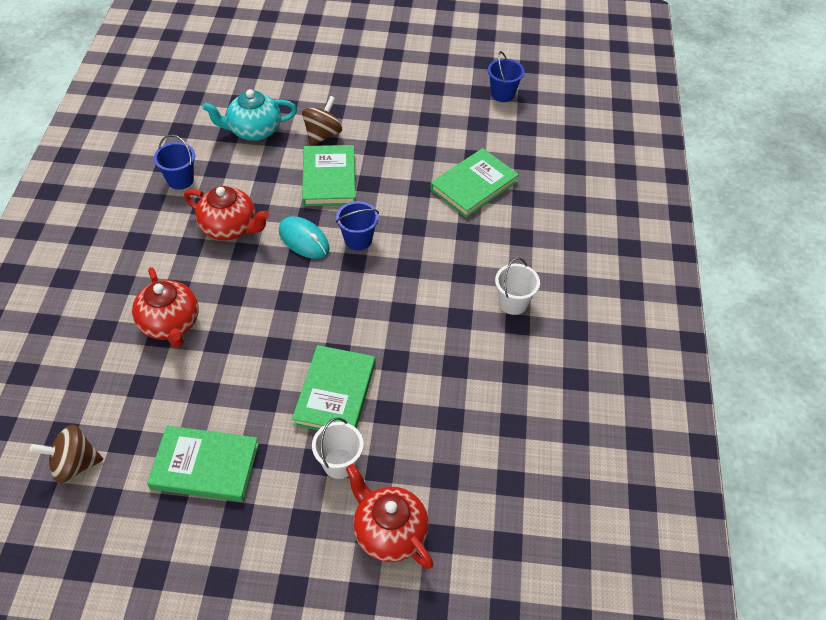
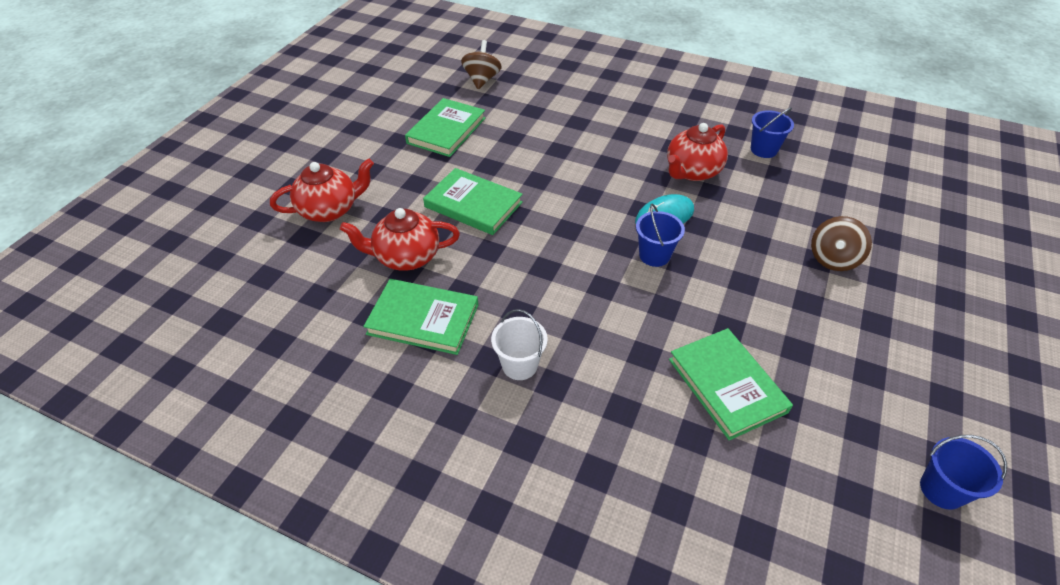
camera: 110 degrees right, 5 degrees down
red teapot [132,267,199,348] -> red teapot moved to [340,208,460,271]
turquoise teapot [202,89,297,141] -> none
brown spinning top [302,96,342,146] -> brown spinning top turned 75 degrees clockwise [811,216,872,271]
green book [302,145,355,206] -> green book moved to [363,279,478,355]
white bucket [312,418,364,479] -> none

